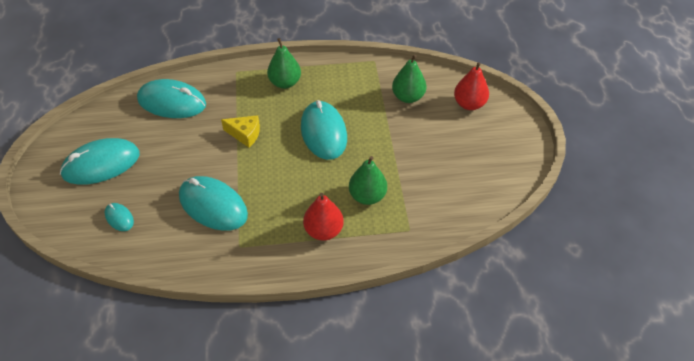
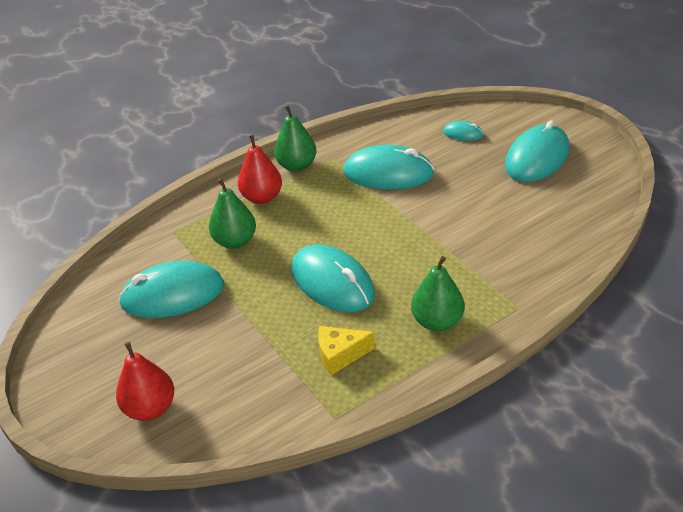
camera: 155 degrees right, 10 degrees down
turquoise mouse [137,79,206,118] -> turquoise mouse moved to [118,261,224,318]
yellow cheese [221,115,260,147] -> yellow cheese moved to [318,326,375,375]
green pear [392,55,426,103] -> green pear moved to [274,105,316,172]

